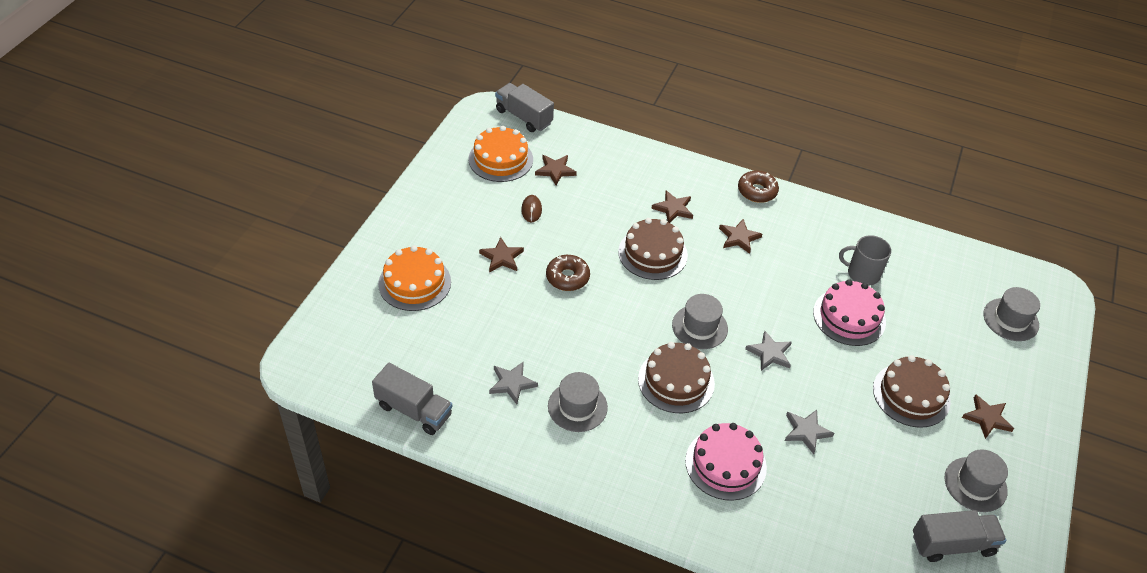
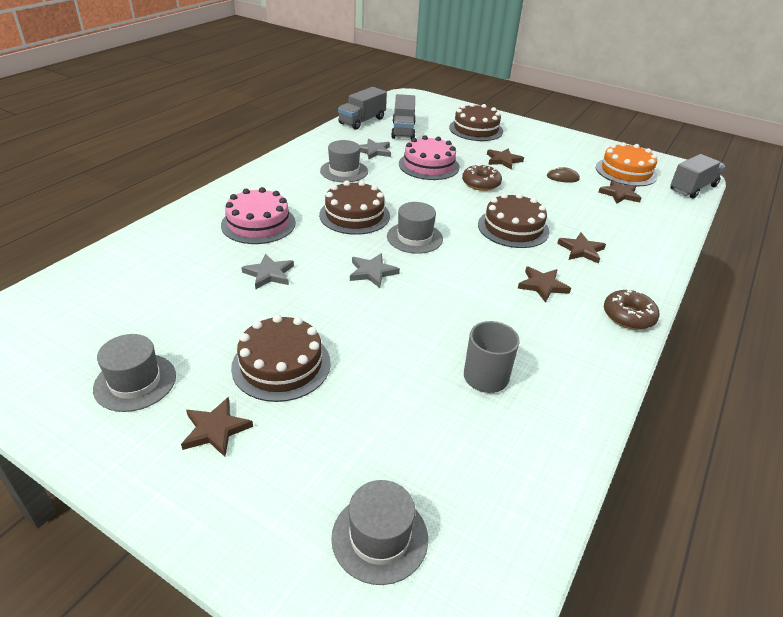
camera: 100 degrees right, 10 degrees down
orange cake [378,245,451,311] -> brown cake [449,103,503,141]
pink cake [813,279,886,346] -> pink cake moved to [399,135,460,180]
grey truck [913,510,1006,562] -> grey truck moved to [391,94,416,139]

